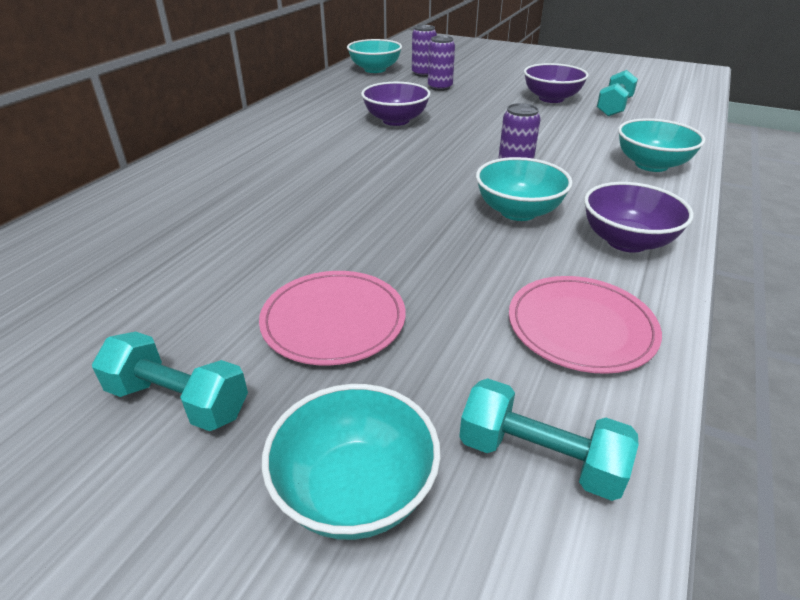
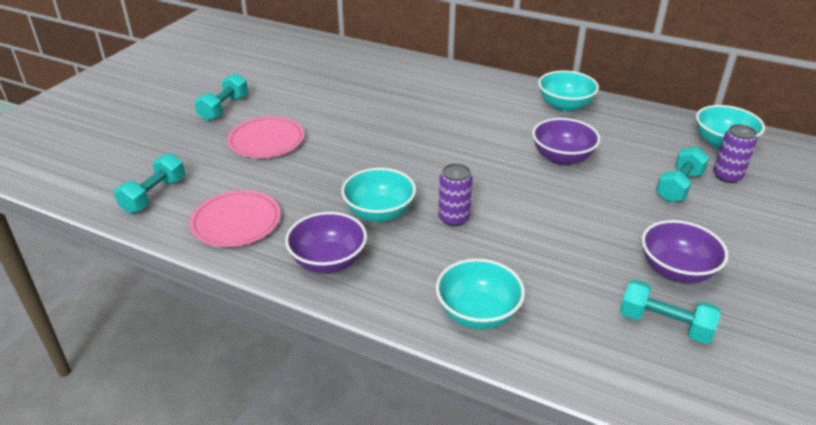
camera: 90 degrees right, 0 degrees up
turquoise bowl [262,384,441,540] -> turquoise bowl moved to [538,70,599,112]
purple can [428,36,455,91] -> turquoise dumbbell [656,147,709,202]

